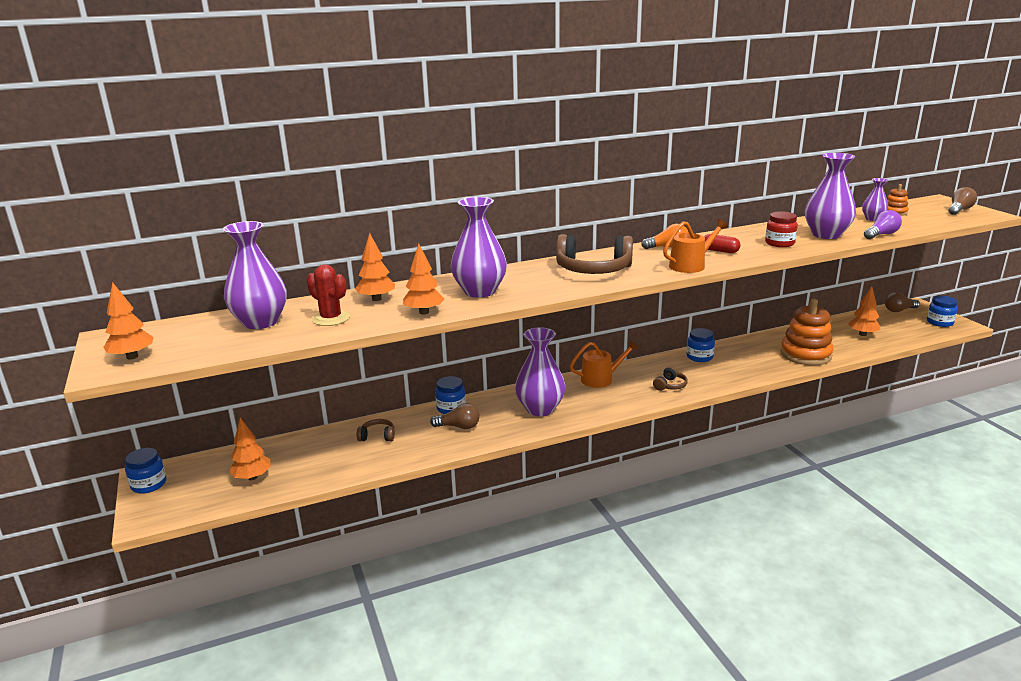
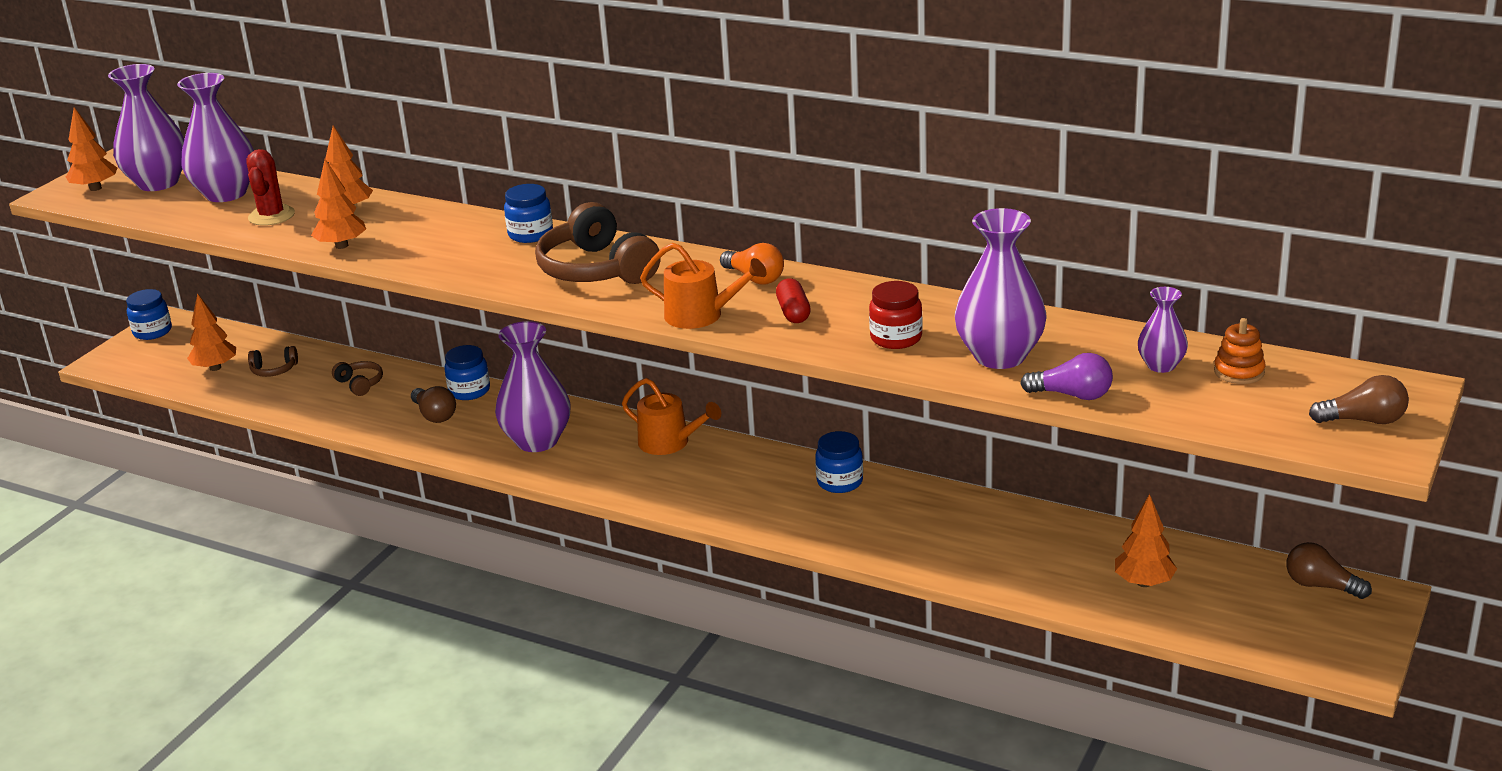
camera: 50 degrees right, 5 degrees up
purple vase [451,197,507,298] -> purple vase moved to [108,64,184,191]
brown headphones [653,366,688,391] -> brown headphones moved to [248,346,298,377]
orange stacking toy [780,299,833,366] -> none
blue jar [927,296,958,327] -> blue jar moved to [504,184,553,243]

